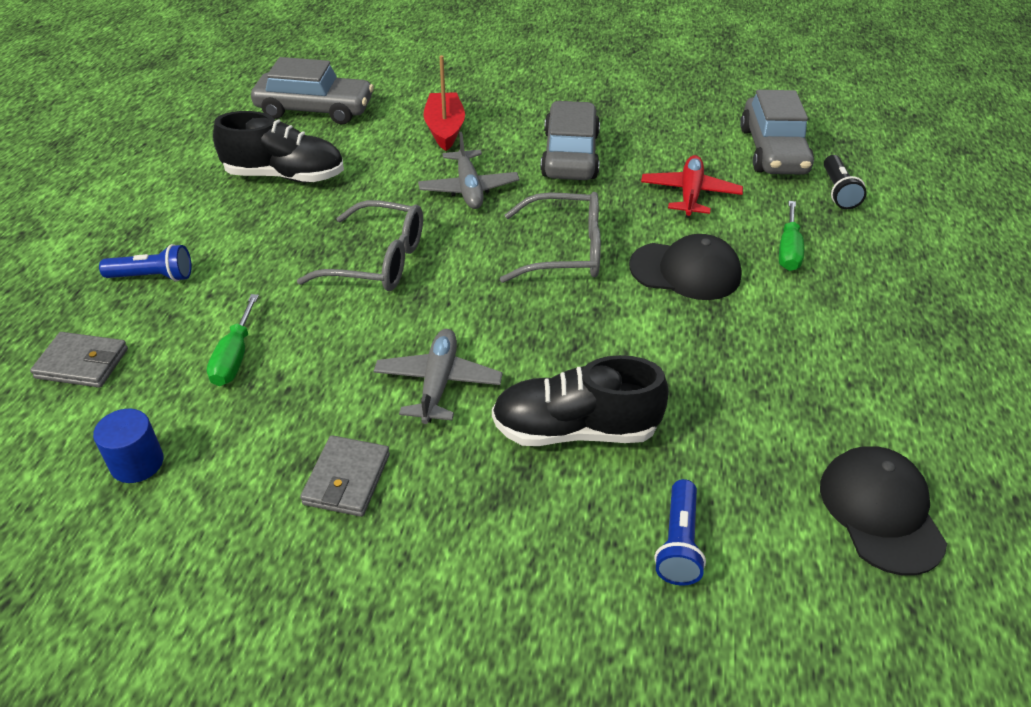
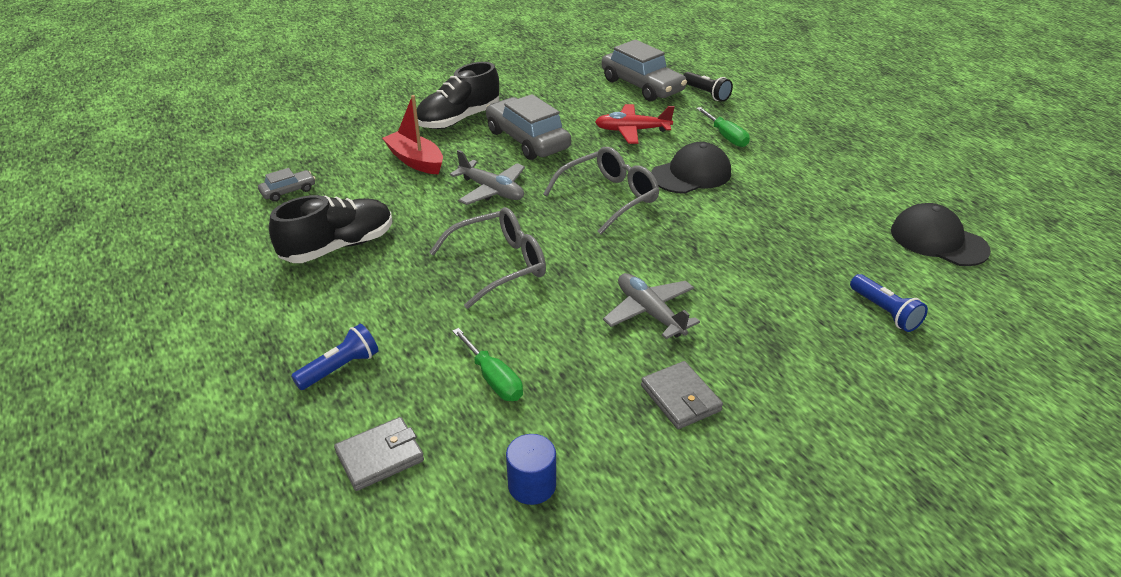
camera: 40 degrees left, 5 degrees down
grey car [251,57,374,124] -> grey car [258,168,316,202], size x0.48
black shoe [492,355,669,446] -> black shoe moved to [417,62,499,129]
red plane [641,155,743,218] -> red plane turned 60 degrees counterclockwise [595,104,674,144]

